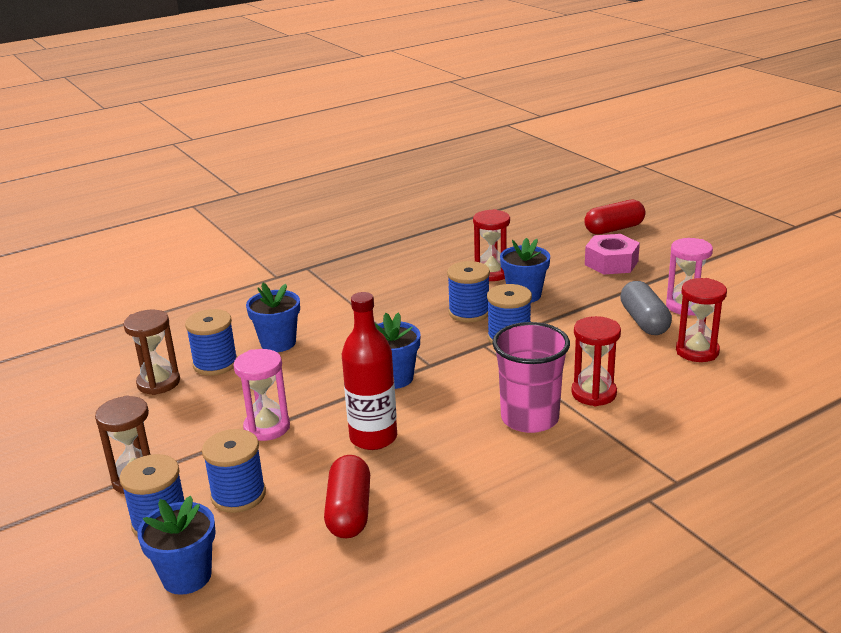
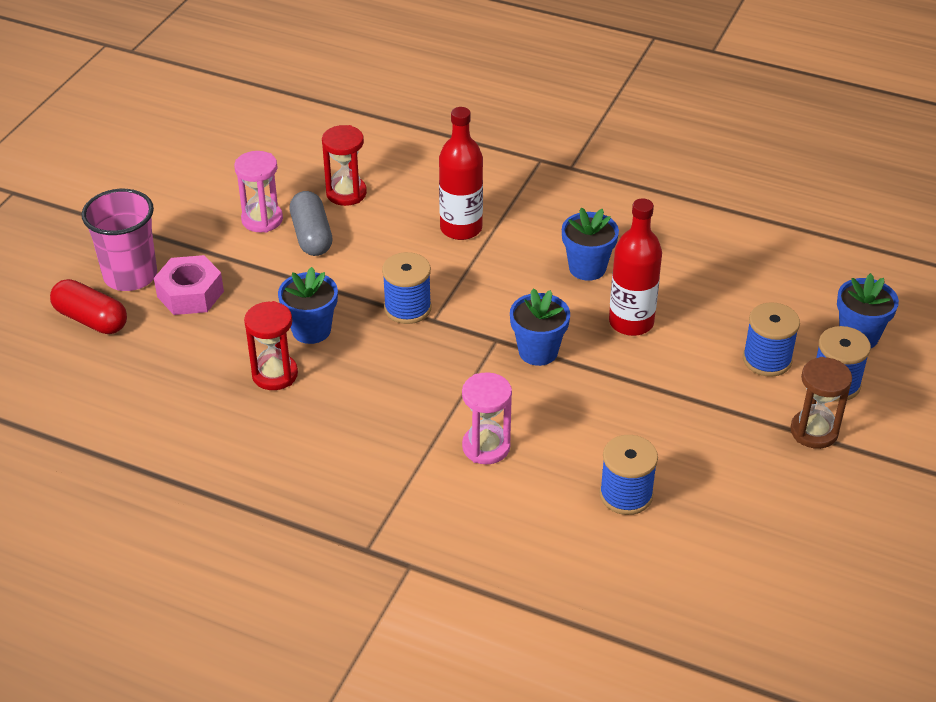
camera: 125 degrees left, 15 degrees up
brown hourglass [123,310,180,395] -> none
pink hourglass [233,349,290,441] -> pink hourglass moved to [462,372,512,464]
blue flower pot [246,283,300,352] -> blue flower pot moved to [562,208,619,281]
red capsule [324,455,370,538] -> none
blue spool [447,261,490,323] -> none
pink cup [492,322,570,433] -> pink cup moved to [82,189,157,291]
red hourglass [571,316,621,406] -> red bottle [439,107,483,240]
grey capsule [620,281,672,335] -> grey capsule turned 60 degrees counterclockwise [290,191,332,256]

